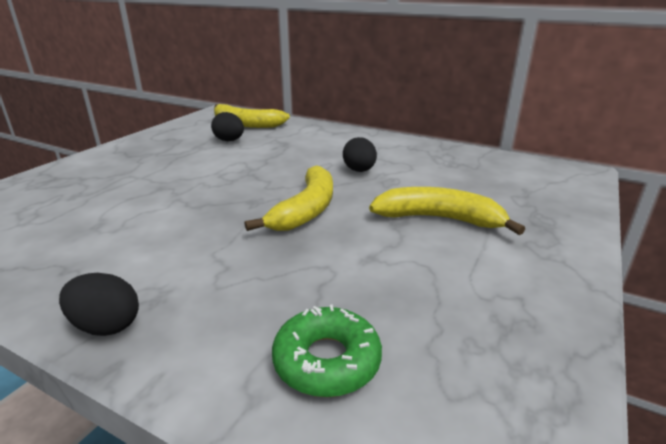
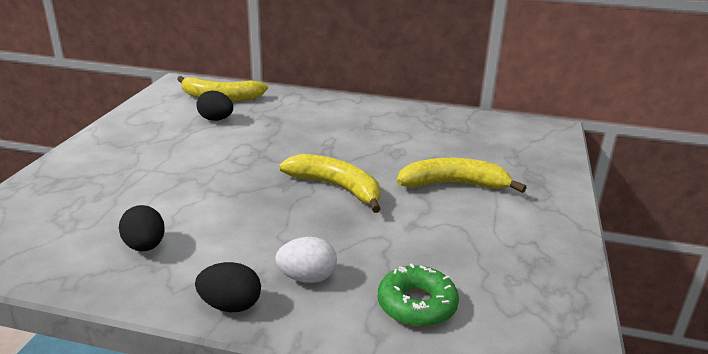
camera: 15 degrees left, 0 degrees up
yellow banana [245,165,333,231] -> yellow banana turned 60 degrees counterclockwise [279,154,381,213]
black egg [343,137,377,172] -> black egg moved to [119,205,165,251]
none -> white egg [275,237,337,283]

